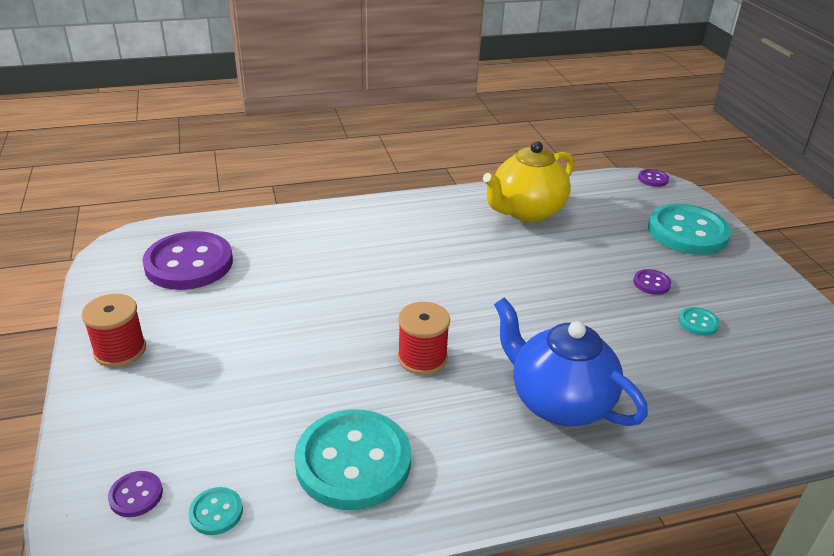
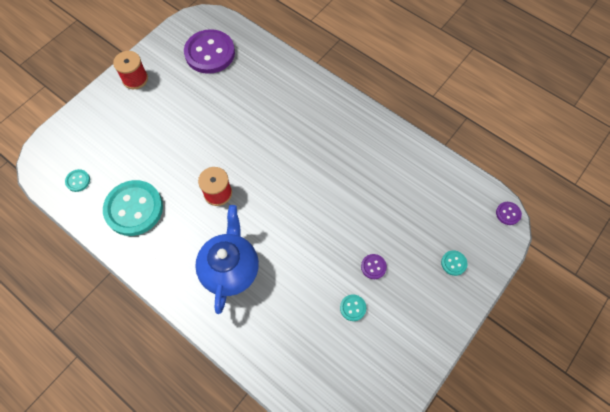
camera: 55 degrees right, 30 degrees up
purple button [108,471,163,517] -> none
yellow teapot [483,141,574,222] -> none
turquoise button [648,204,731,255] -> turquoise button [441,250,468,276], size x0.42

